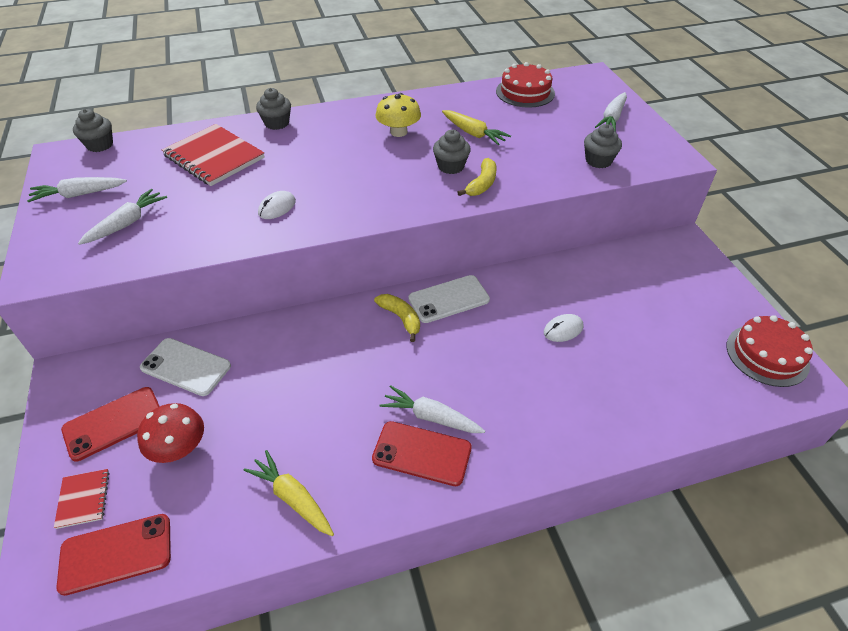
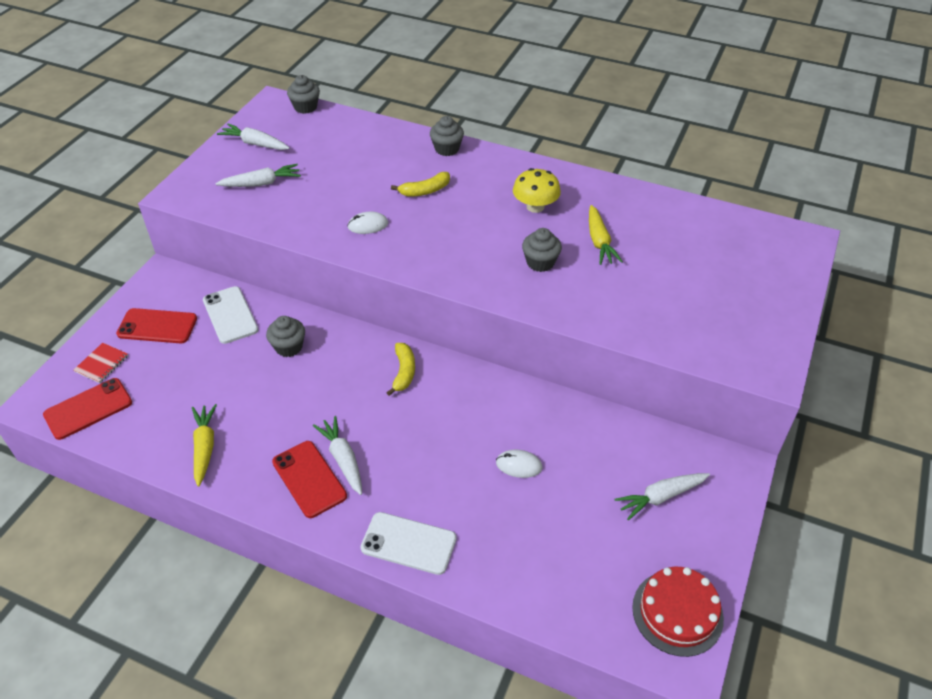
camera: 40 degrees right, 0 degrees up
red phone [56,514,171,596] -> red phone turned 60 degrees counterclockwise [43,378,132,440]
red mushroom [137,403,204,463] -> none
red notebook [162,124,265,186] -> none
white phone [408,275,490,323] -> white phone moved to [361,512,456,575]
yellow banana [457,158,496,196] -> yellow banana moved to [391,172,450,197]
red cake [496,62,555,108] -> none
grey cupcake [584,124,622,168] -> grey cupcake moved to [266,316,305,357]
white carrot [595,92,627,132] -> white carrot moved to [614,473,710,520]

